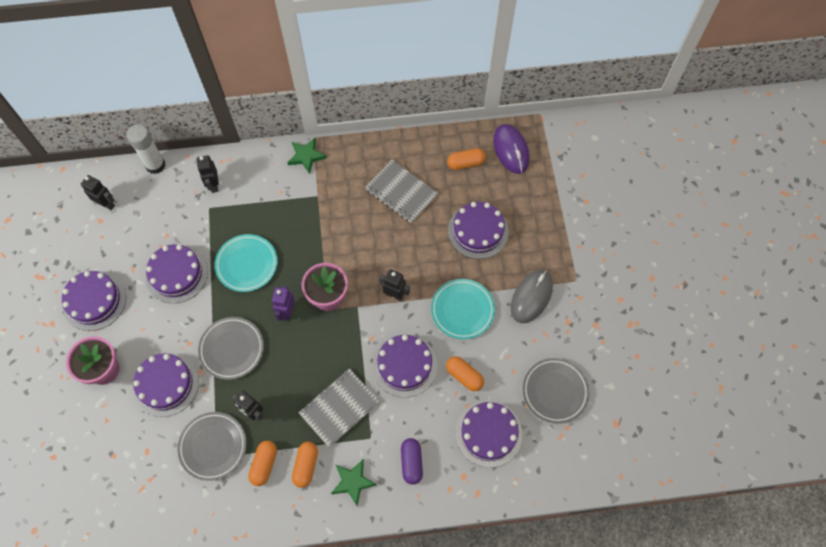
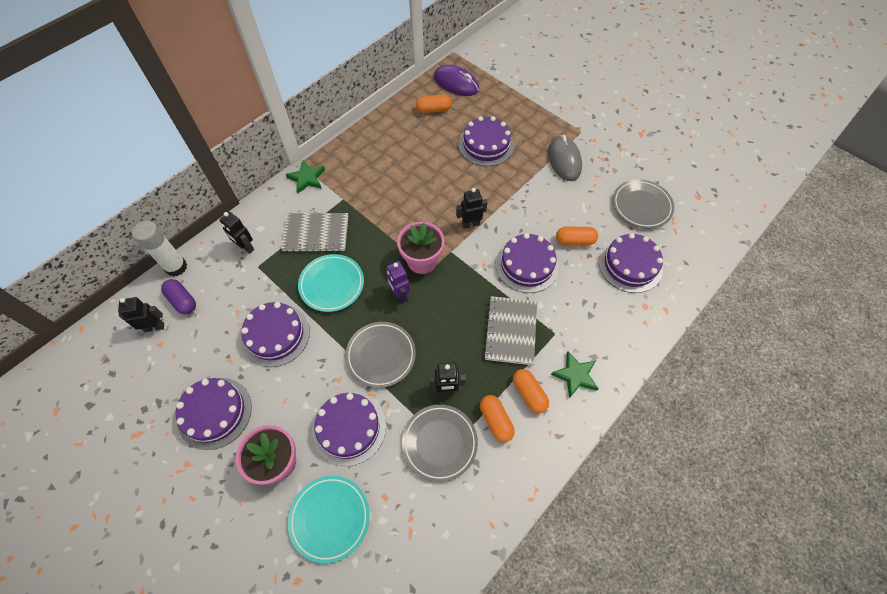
camera: 40 degrees left, 5 degrees down
grey notebook [365,160,438,223] -> grey notebook moved to [281,213,348,252]
purple capsule [401,438,423,485] -> purple capsule moved to [161,279,196,314]
turquoise plate [431,279,495,339] -> turquoise plate moved to [288,476,370,563]
orange capsule [447,148,486,170] -> orange capsule turned 45 degrees clockwise [416,94,451,113]

